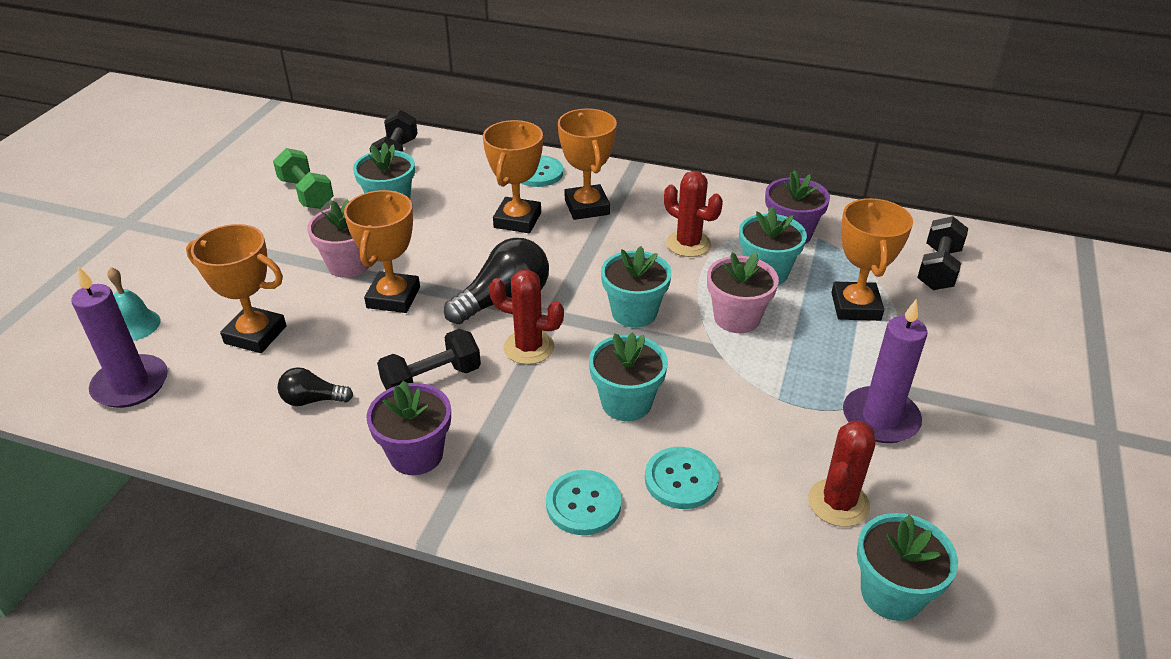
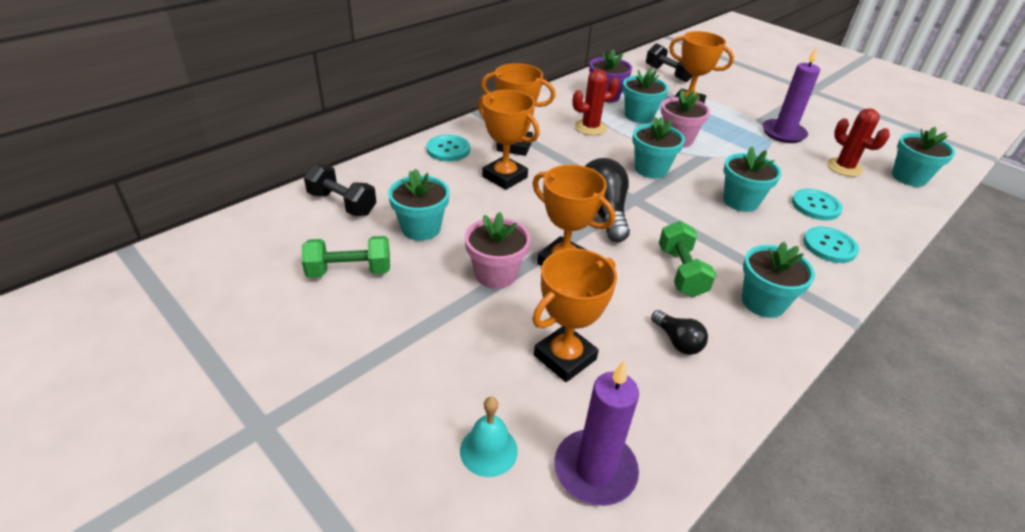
camera: 65 degrees left, 0 degrees up
black light bulb [278,367,353,406] -> black light bulb turned 60 degrees counterclockwise [651,310,708,355]
purple flower pot [366,381,451,475] -> turquoise flower pot [742,242,815,318]
black dumbbell [377,329,481,390] -> green dumbbell [659,221,716,297]
red cactus [489,270,564,364] -> none

